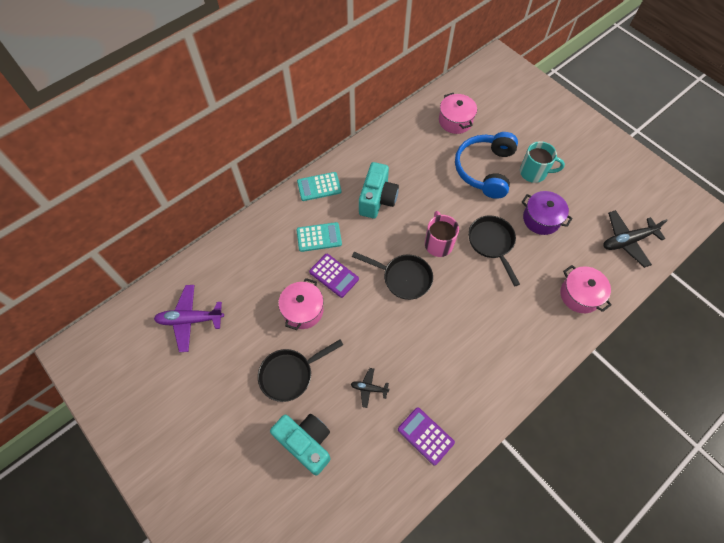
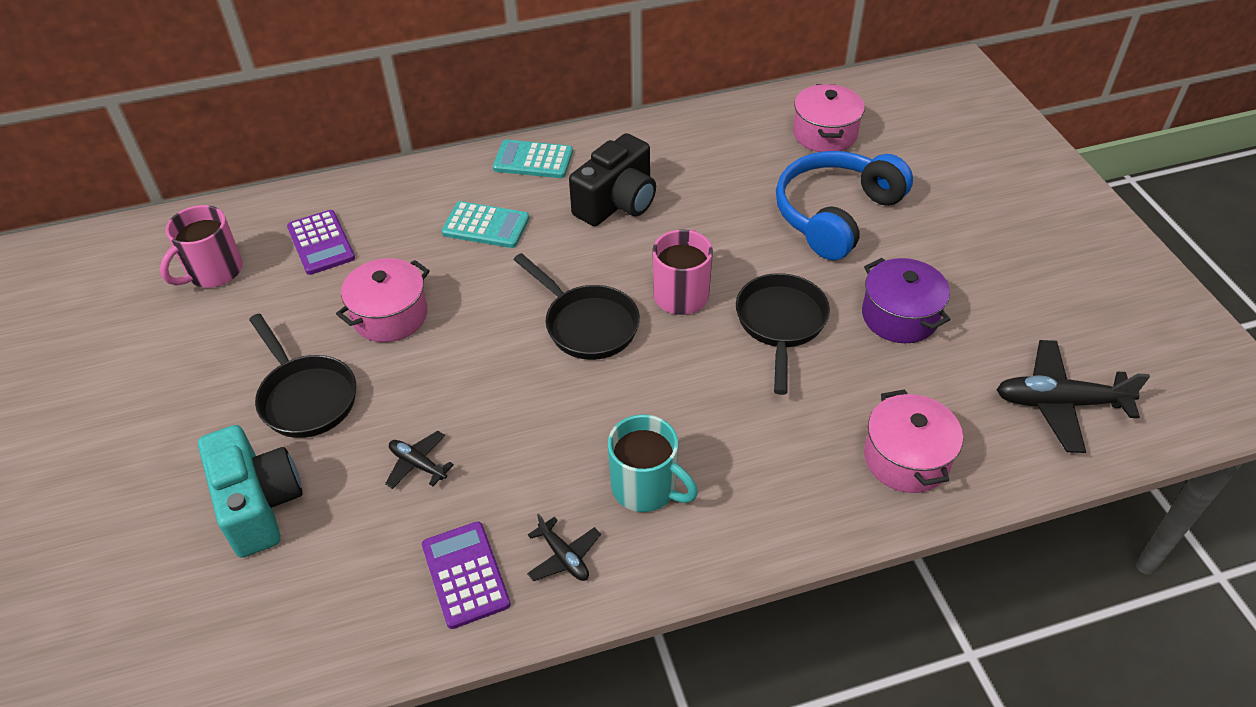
camera: 25 degrees right, 15 degrees down
purple plane [154,285,224,352] -> pink mug [160,205,243,288]
black pan [258,340,343,402] -> black pan turned 120 degrees counterclockwise [249,314,356,438]
purple calculator [309,254,359,298] -> purple calculator moved to [287,210,355,275]
turquoise camera [359,162,399,218] -> black camera [569,133,656,226]
turquoise mug [520,141,565,183] -> turquoise mug moved to [608,414,698,512]
none -> black plane [527,514,601,581]

